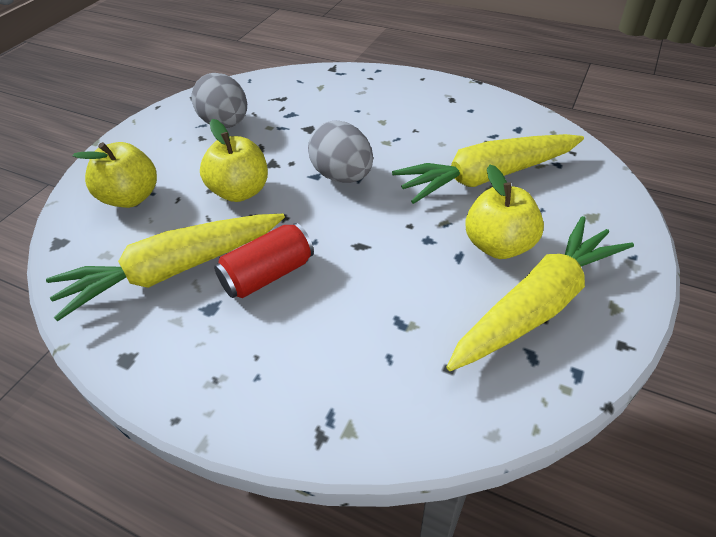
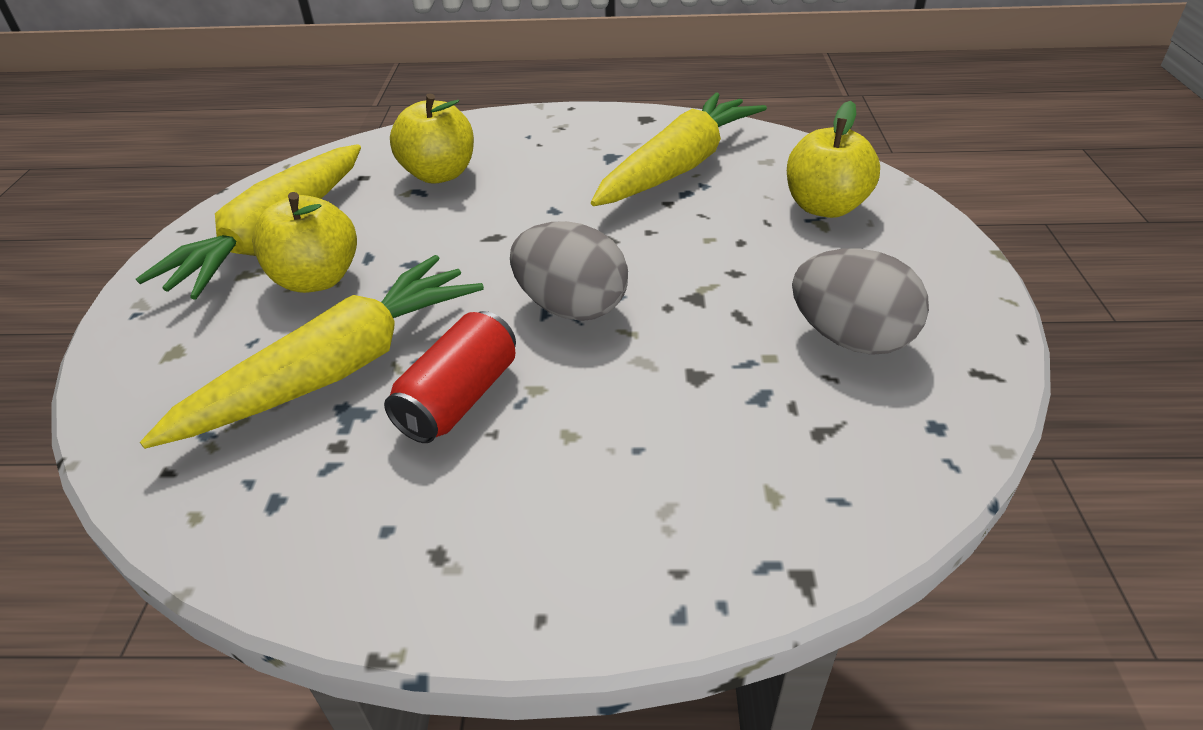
camera: 155 degrees right, 5 degrees down
yellow apple [200,119,268,202] -> yellow apple moved to [390,93,474,183]
red can [214,223,314,298] -> red can moved to [384,311,516,443]

